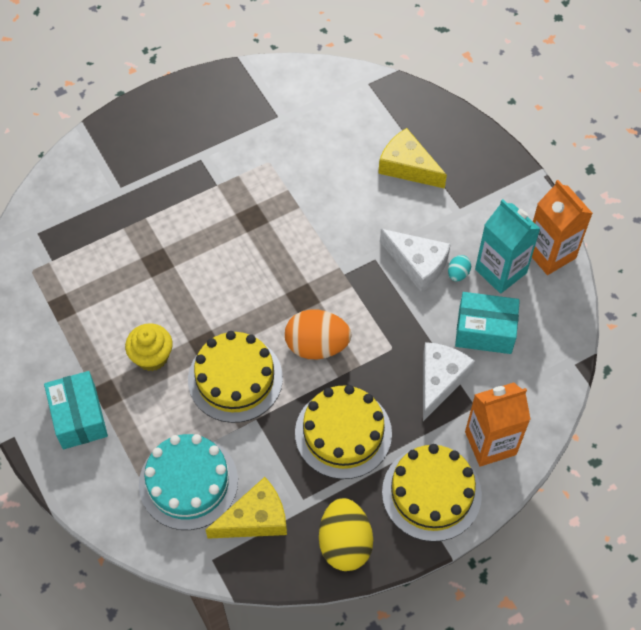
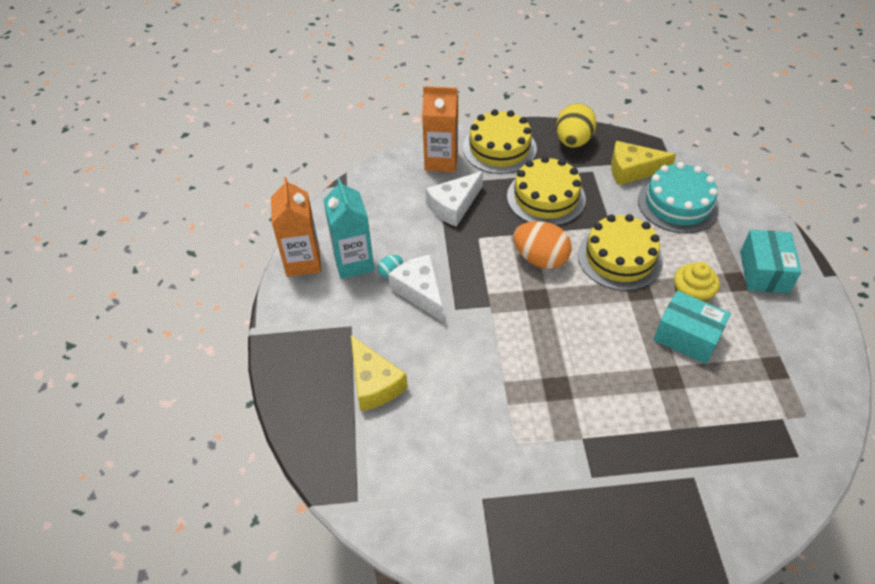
camera: 155 degrees left, 10 degrees down
turquoise box [455,292,520,354] -> turquoise box moved to [653,290,731,364]

